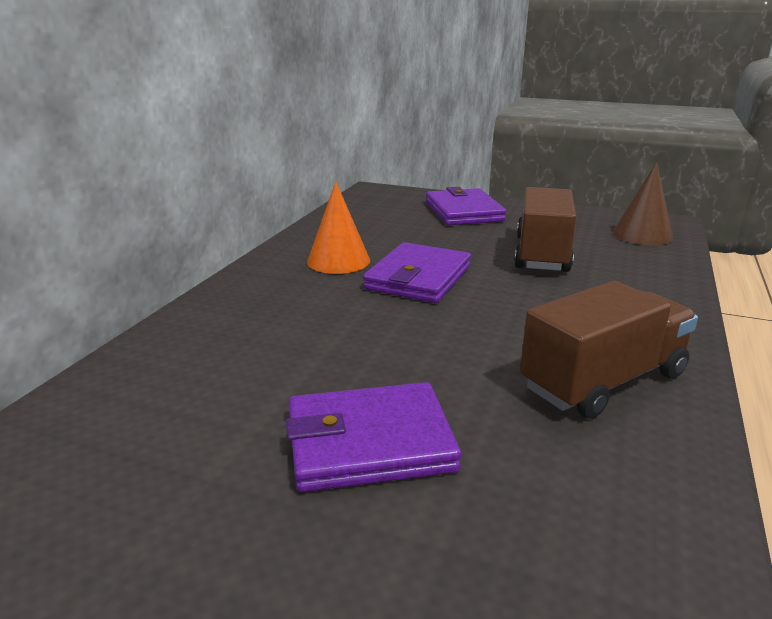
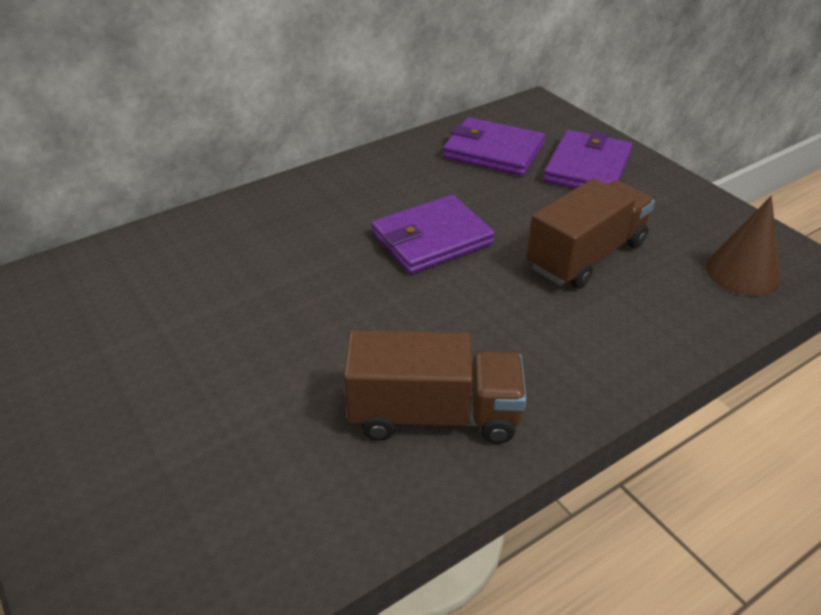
camera: 35 degrees right, 15 degrees up
purple wallet [286,382,461,492] -> purple wallet moved to [443,117,545,176]
orange cone [307,182,370,274] -> none

